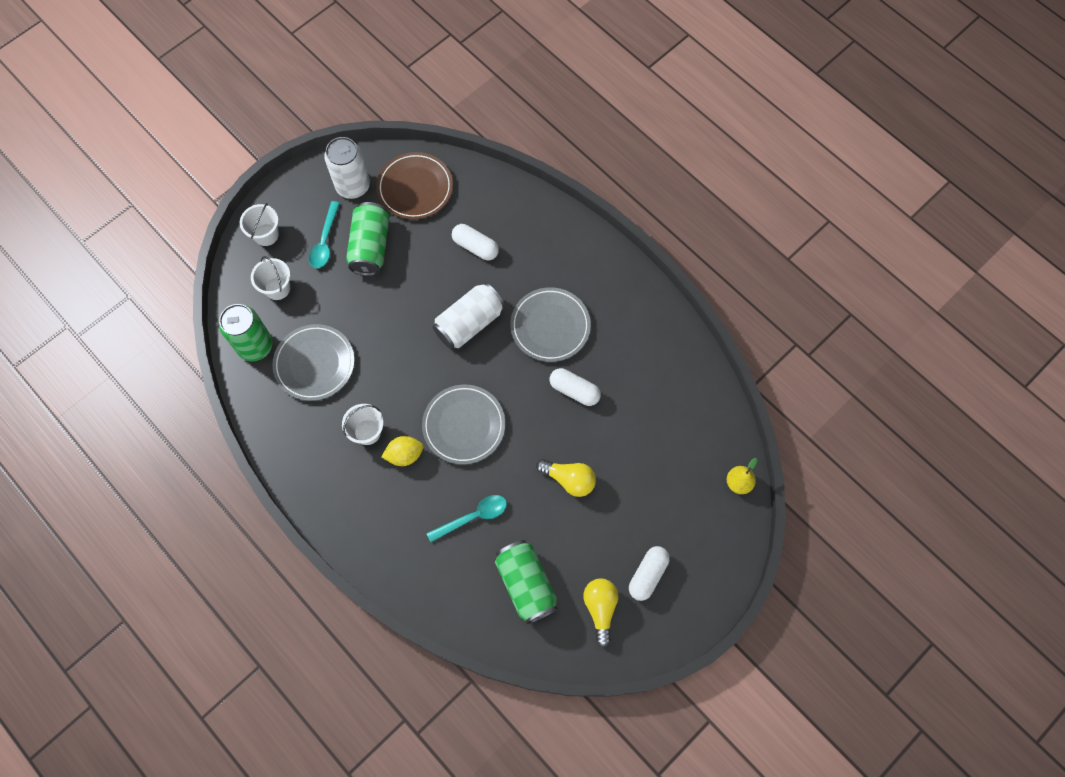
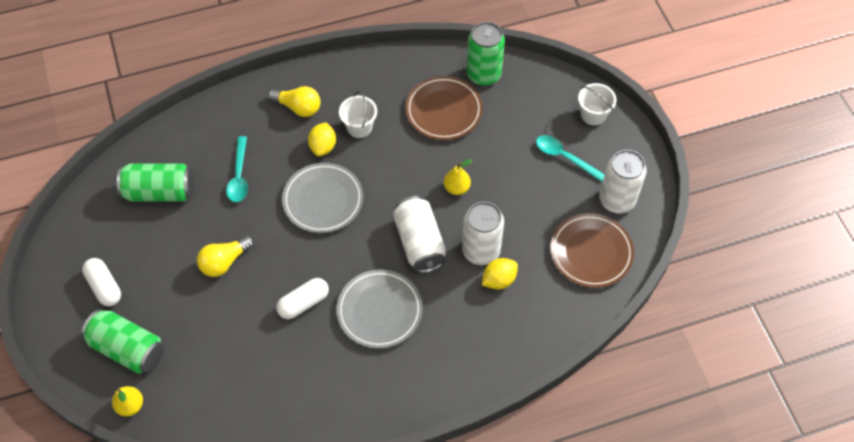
camera: 115 degrees right, 10 degrees down
white bucket [251,256,290,300] -> none
grey plate [272,324,354,401] -> brown plate [405,76,483,140]
green can [346,202,389,276] -> green can moved to [81,309,164,374]
white capsule [452,224,499,260] -> yellow lemon [482,258,518,289]
yellow light bulb [583,578,618,647] -> yellow light bulb moved to [268,86,320,117]
none -> yellow pear [444,159,472,195]
none -> white can [462,202,504,265]

